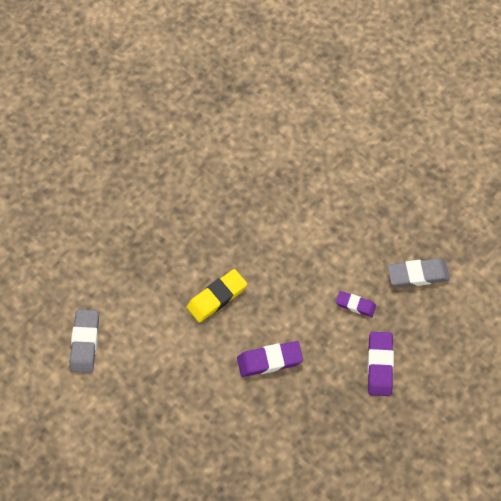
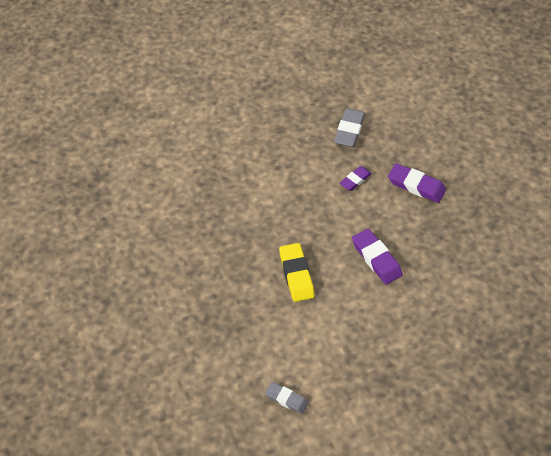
camera: 65 degrees left, 10 degrees down
grey eraser [70,309,99,373] -> grey eraser [265,382,309,414], size x0.64
purple eraser [237,341,303,377] -> purple eraser turned 45 degrees counterclockwise [352,229,402,284]

